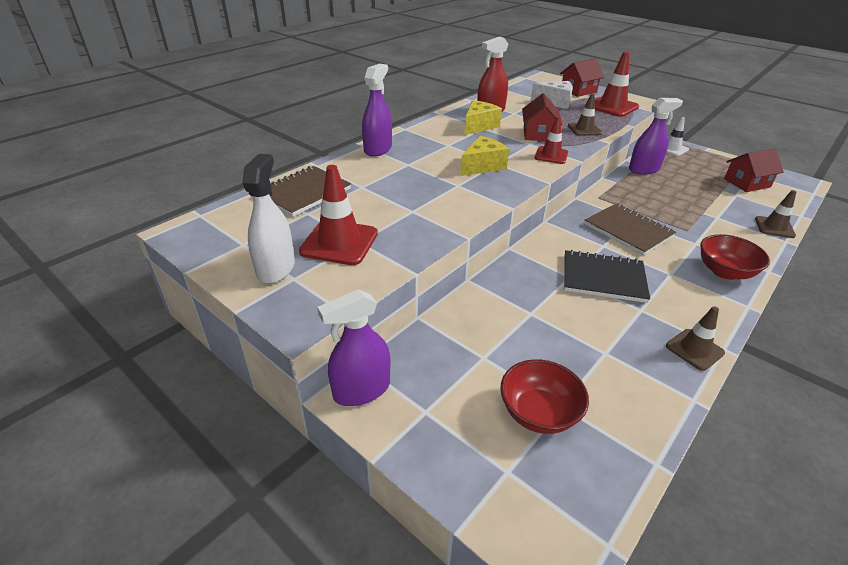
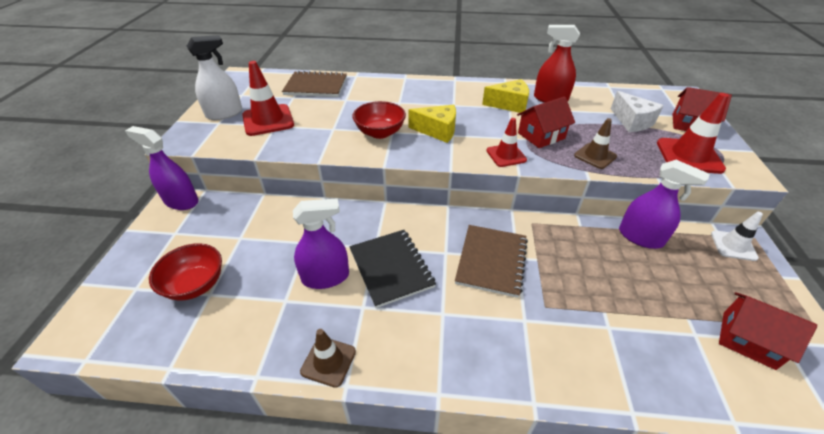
camera: 55 degrees right, 5 degrees up
purple spray bottle [362,64,392,157] -> purple spray bottle moved to [293,198,349,289]
red bowl [700,234,770,280] -> red bowl moved to [352,101,406,139]
brown traffic cone [755,190,796,238] -> none

